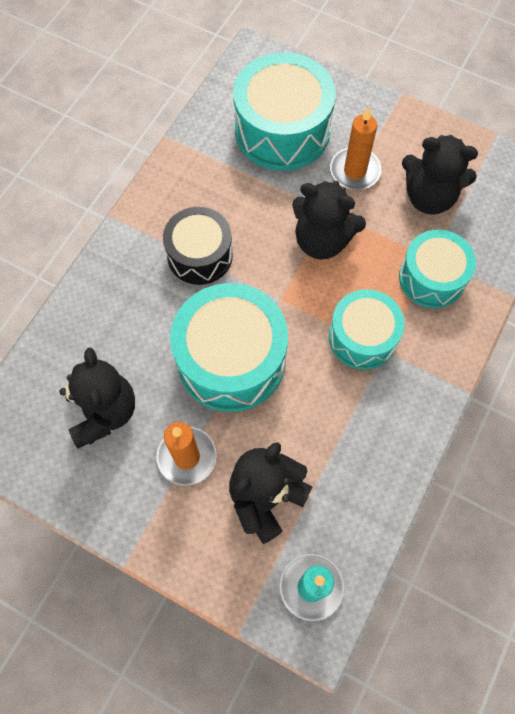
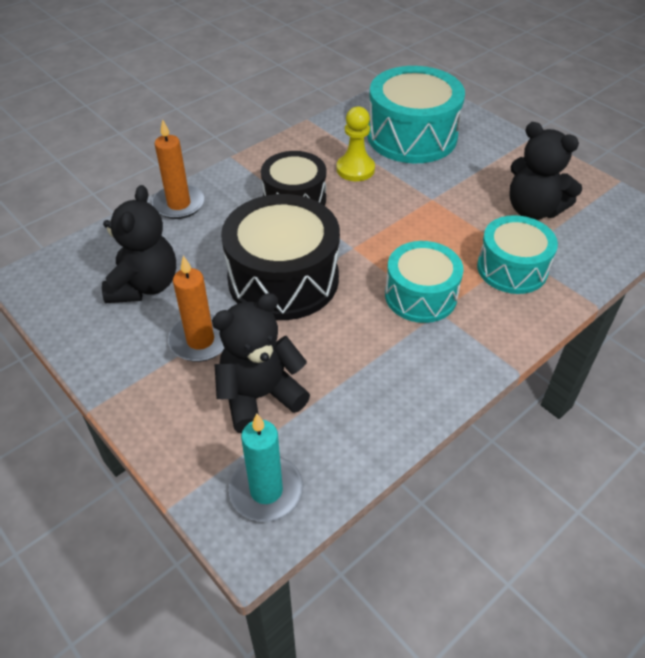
camera: 20 degrees right, 20 degrees down
turquoise drum [170,283,288,412] -> black drum [221,194,340,320]
black teddy bear [292,181,366,260] -> none
orange candle [330,107,381,190] -> orange candle moved to [152,119,205,219]
none -> yellow pawn [337,106,375,181]

